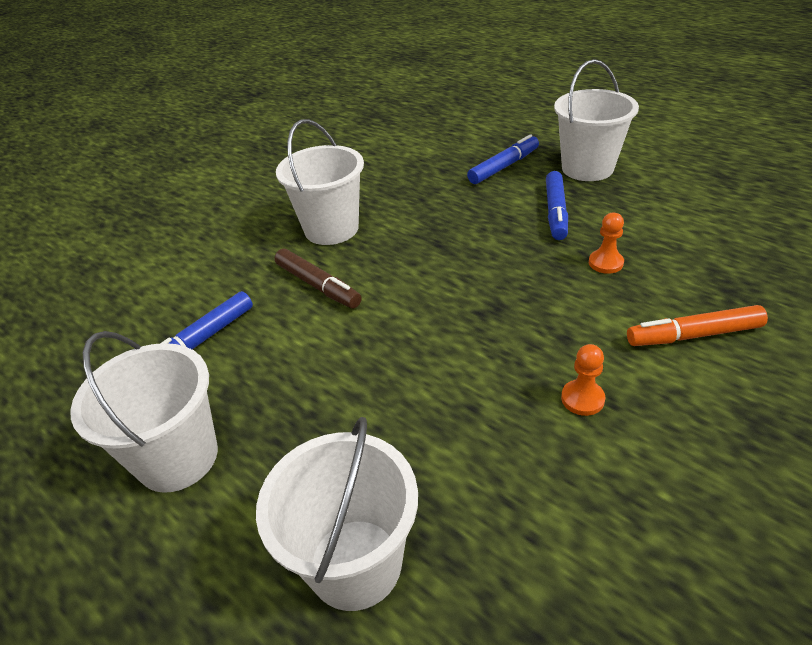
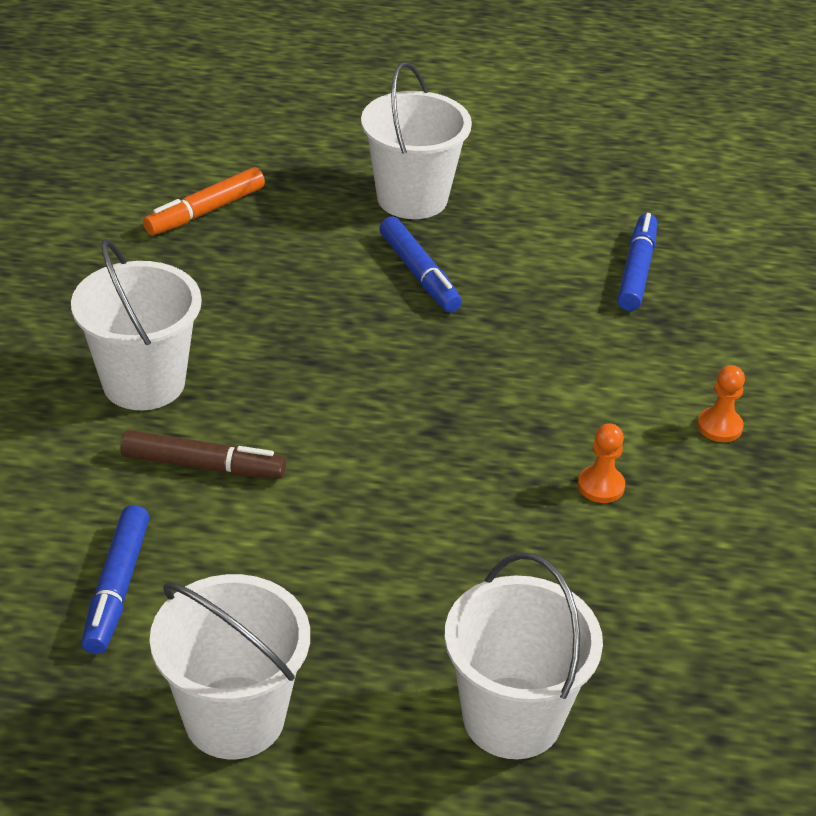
camera: 40 degrees left, 0 degrees up
blue marker [467,134,539,184] -> blue marker moved to [617,213,657,311]
orange pawn [589,213,624,274] -> orange pawn moved to [697,365,745,442]
orange marker [627,305,768,346] -> orange marker moved to [143,167,265,235]

